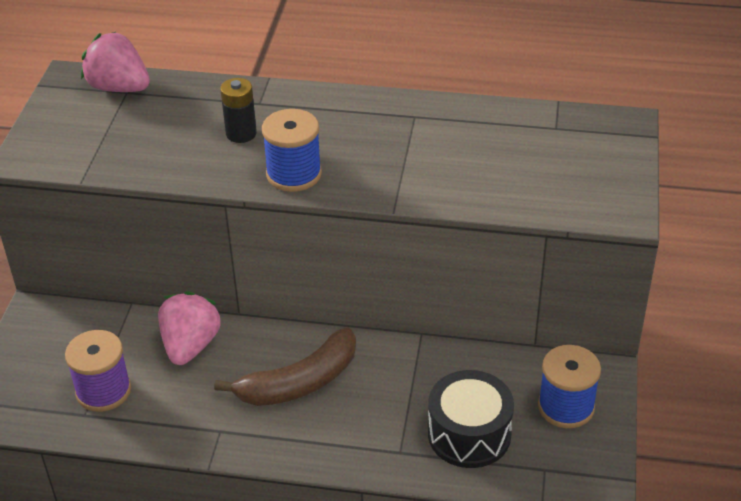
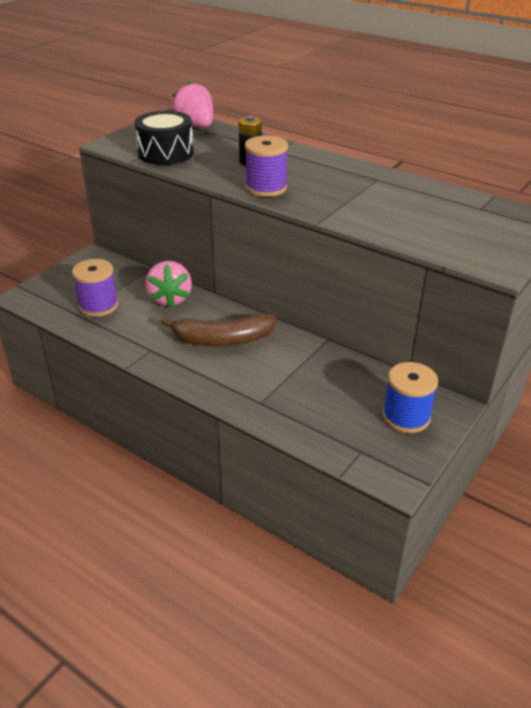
camera: 25 degrees right, 5 degrees down
pink strawberry [158,291,221,365] -> pink strawberry turned 135 degrees clockwise [146,261,192,308]
blue spool [262,109,322,192] -> purple spool [245,135,288,197]
black drum [428,370,514,468] -> black drum moved to [134,111,194,165]

